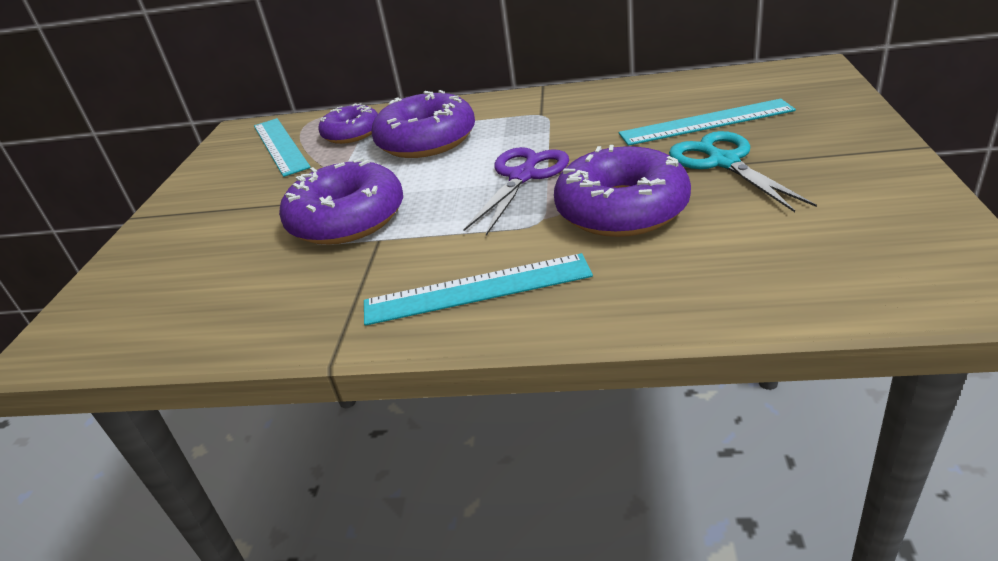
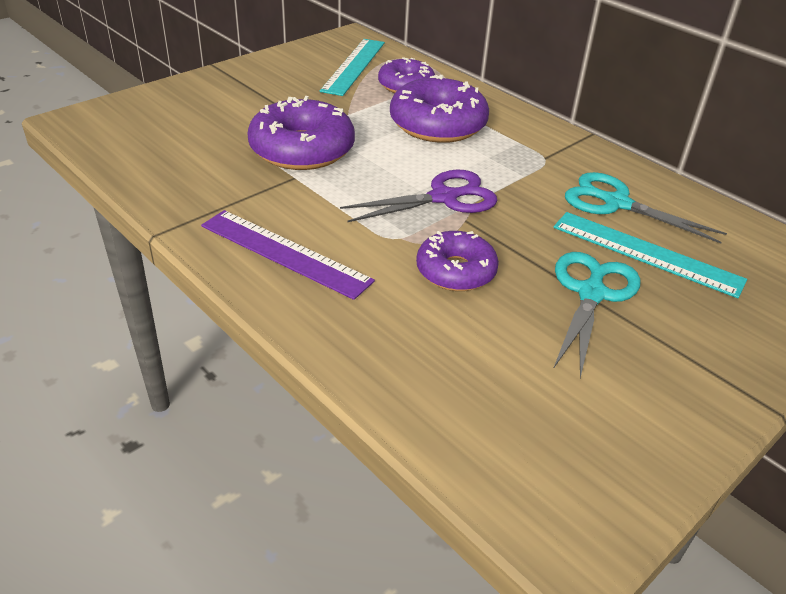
camera: 35 degrees right, 5 degrees up
turquoise ruler [364,253,593,326] -> purple ruler [201,210,375,300]
purple donut [554,145,691,237] -> purple donut [416,231,499,291], size x0.63
none -> turquoise scissors [565,172,727,243]

